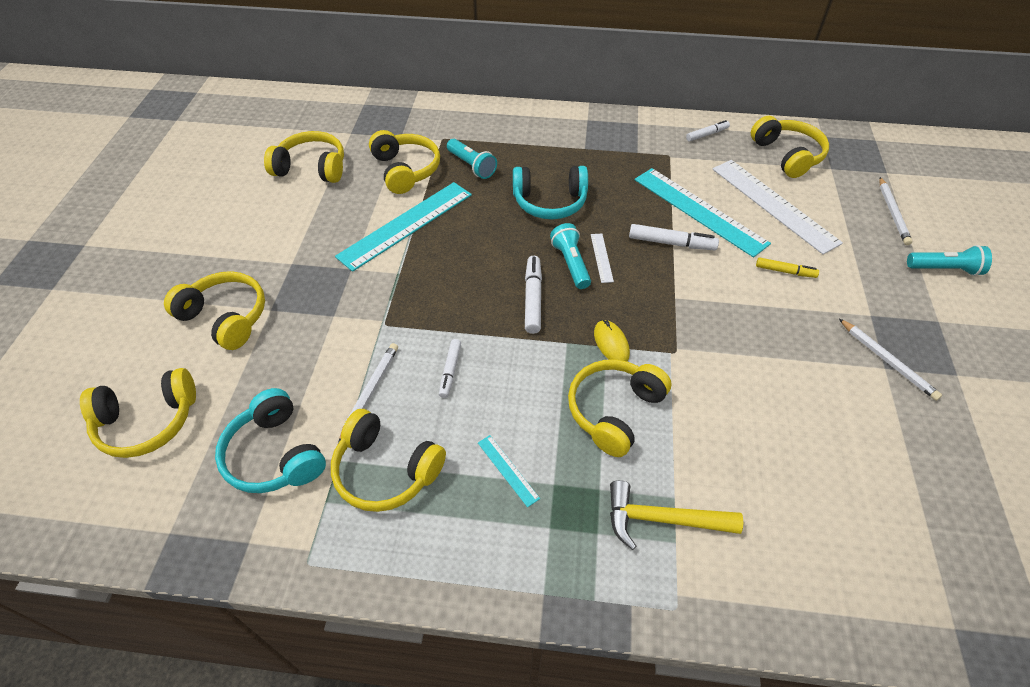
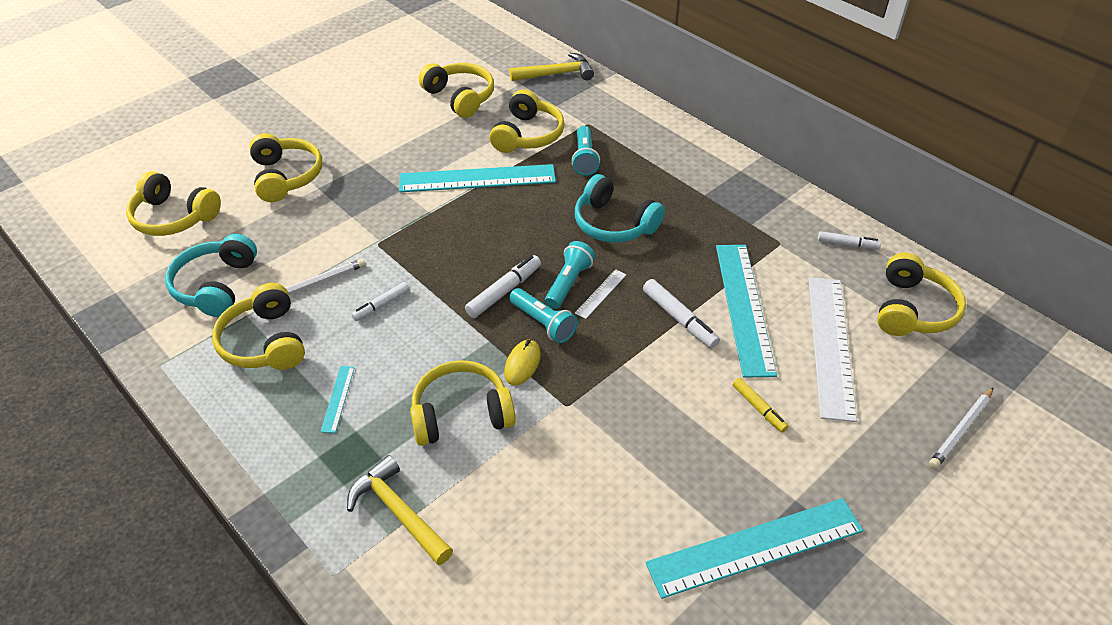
camera: 40 degrees right, 5 degrees down
white pencil [839,319,942,401] -> turquoise ruler [646,498,863,599]
turquoise flashlight [907,245,992,276] -> turquoise flashlight moved to [509,288,578,343]
none -> yellow hammer [509,53,594,81]

